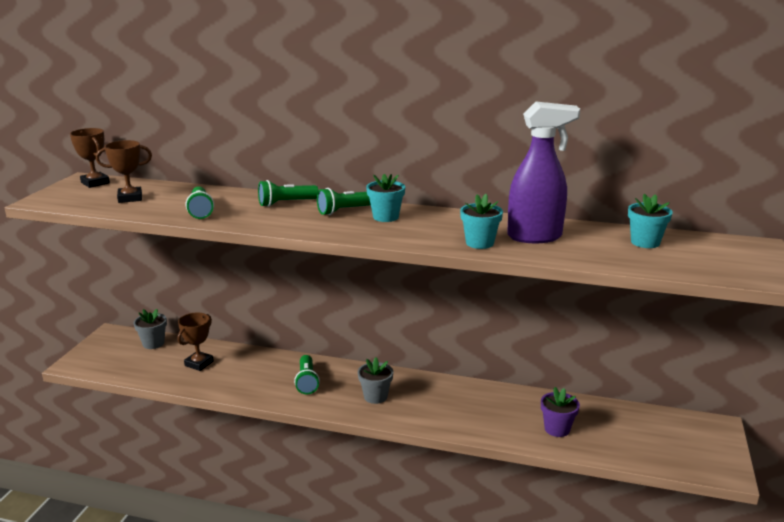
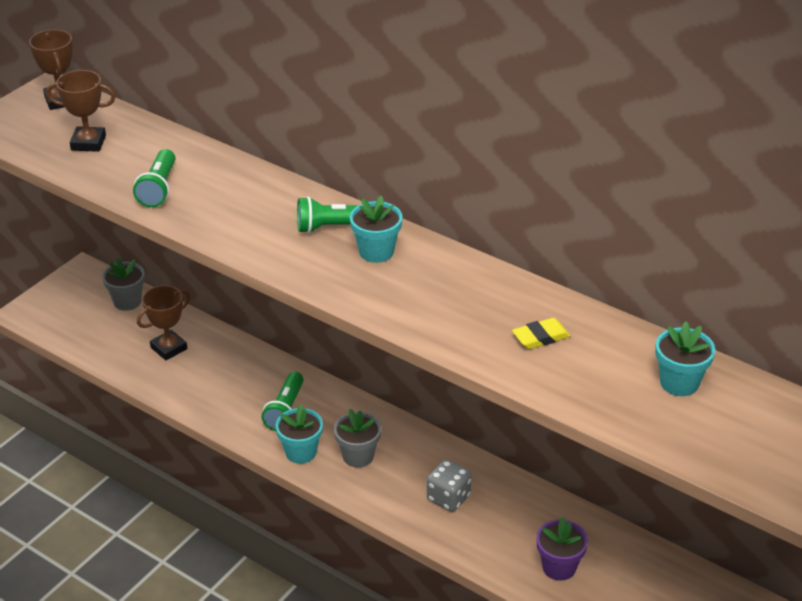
camera: 20 degrees right, 15 degrees up
green flashlight [258,180,319,207] -> none
turquoise flower pot [460,194,503,249] -> turquoise flower pot moved to [276,404,323,464]
purple spray bottle [507,102,580,243] -> yellow eraser [512,318,570,349]
none -> grey dice [427,460,472,512]

